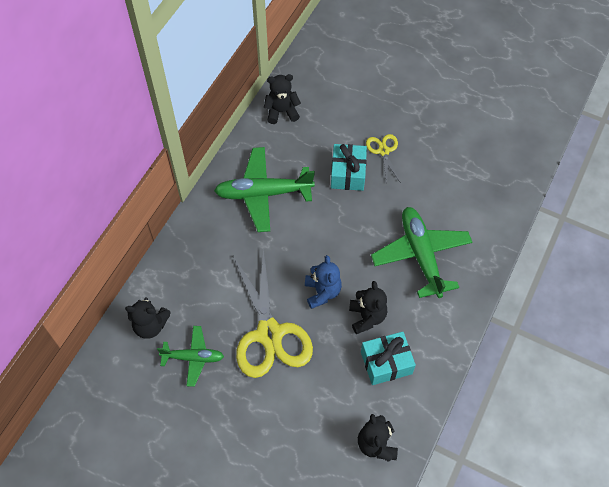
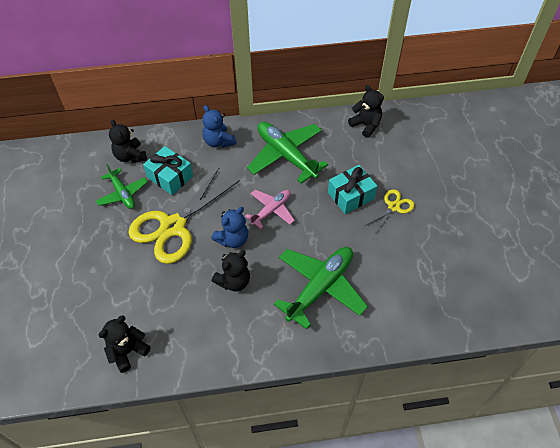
camera: 55 degrees right, 5 degrees down
turquoise gift [361,332,416,385] -> turquoise gift moved to [143,146,193,195]
none -> blue teddy bear [202,105,236,148]
none -> pink plane [245,190,295,229]

